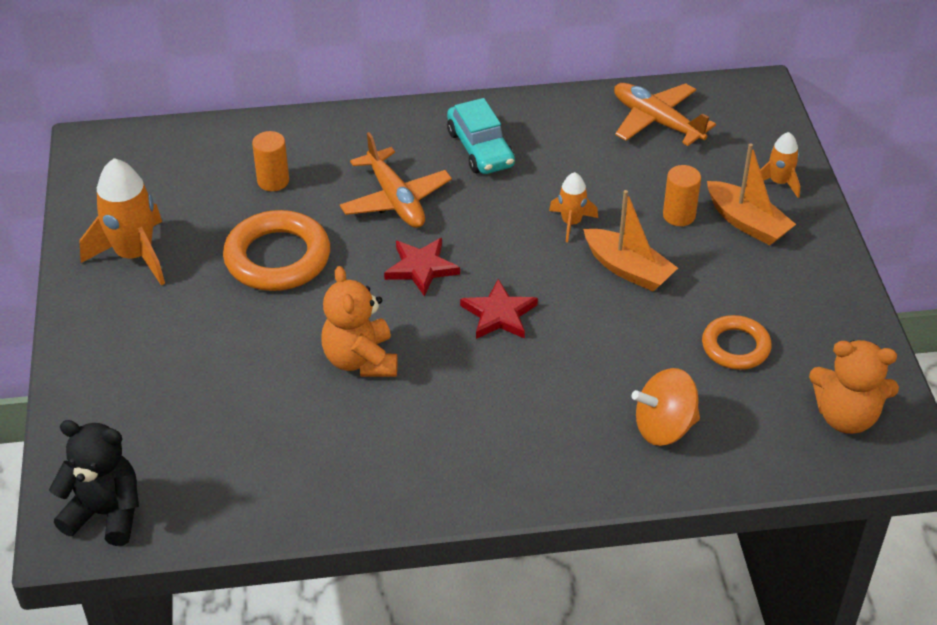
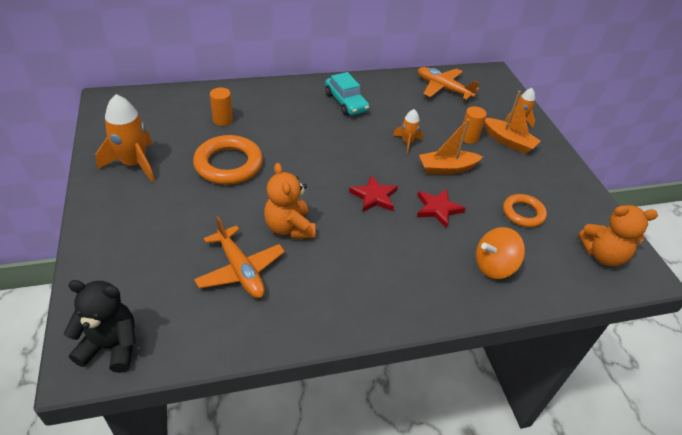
camera: 10 degrees left, 0 degrees up
orange plane [340,132,452,228] -> orange plane moved to [194,216,285,298]
red star [384,238,460,297] -> red star moved to [417,189,466,228]
orange boat [583,190,678,292] -> orange boat turned 135 degrees clockwise [419,119,483,174]

